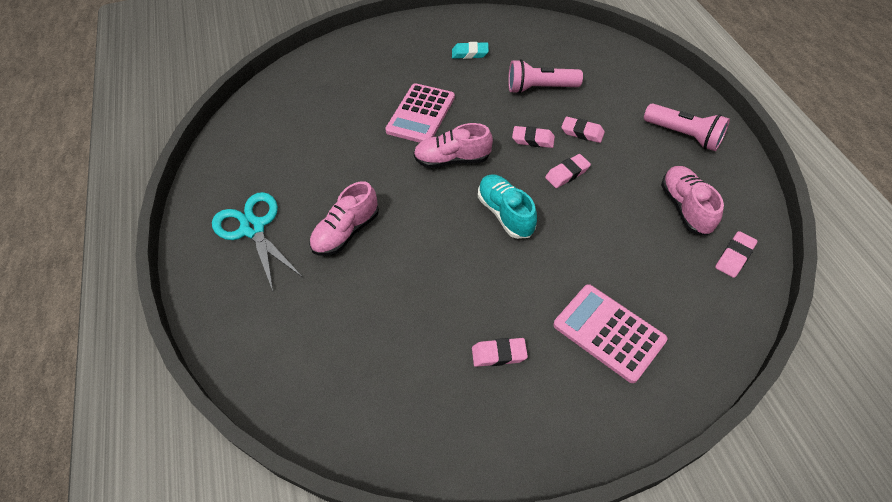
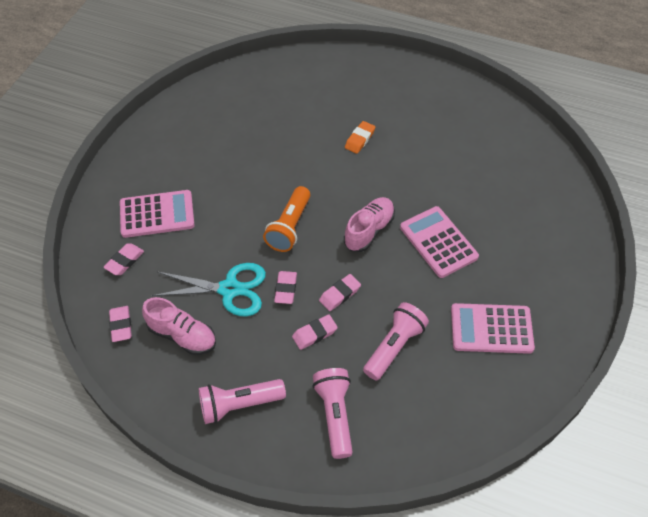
camera: 125 degrees right, 0 degrees up
turquoise scissors [212,192,302,291] -> turquoise scissors moved to [152,263,266,316]
pink shoe [309,181,379,256] -> orange eraser [345,121,375,154]
turquoise eraser [452,42,489,59] -> pink calculator [451,303,535,354]
pink eraser [472,338,528,367] -> pink eraser moved to [103,243,144,275]
turquoise shoe [478,174,537,239] -> orange flashlight [263,186,310,252]
none -> pink flashlight [312,368,353,459]

